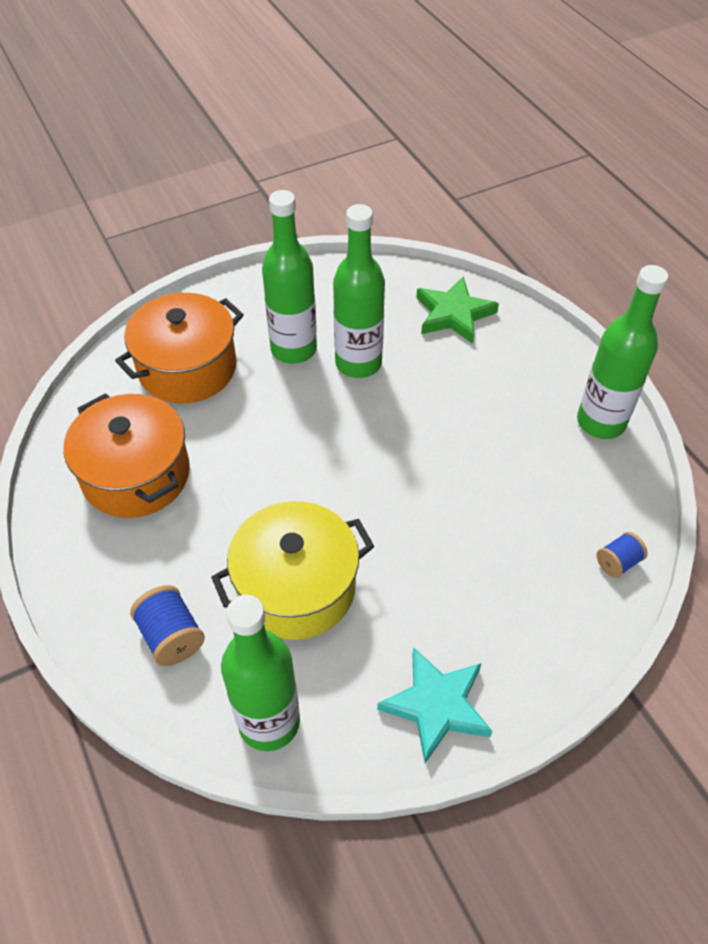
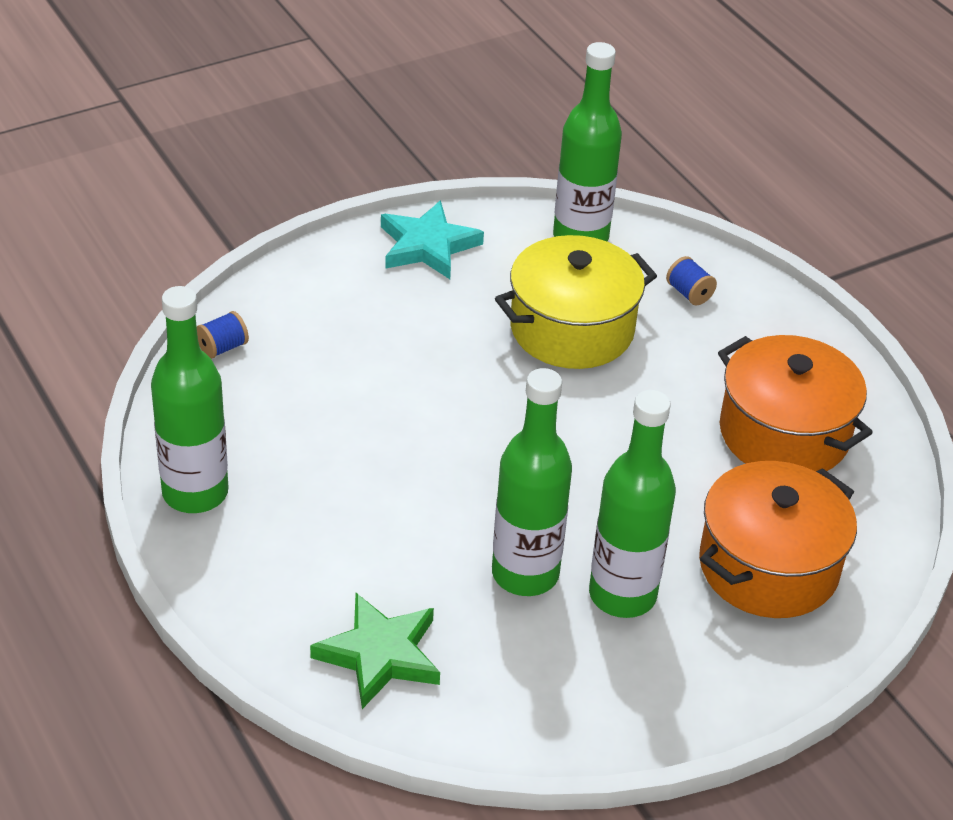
camera: 175 degrees right, 10 degrees down
blue spool [130,585,205,666] -> blue spool [666,256,717,305], size x0.65

